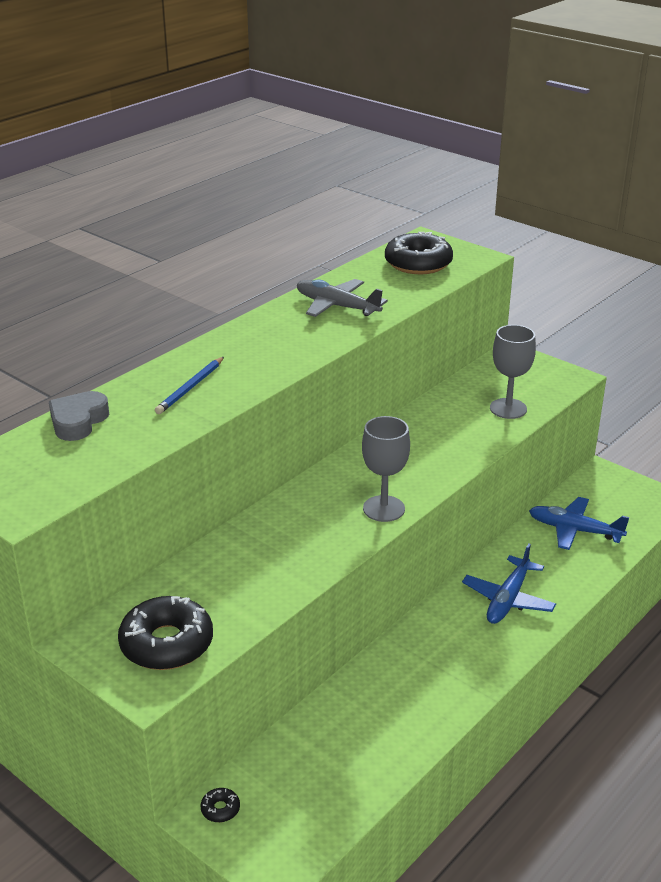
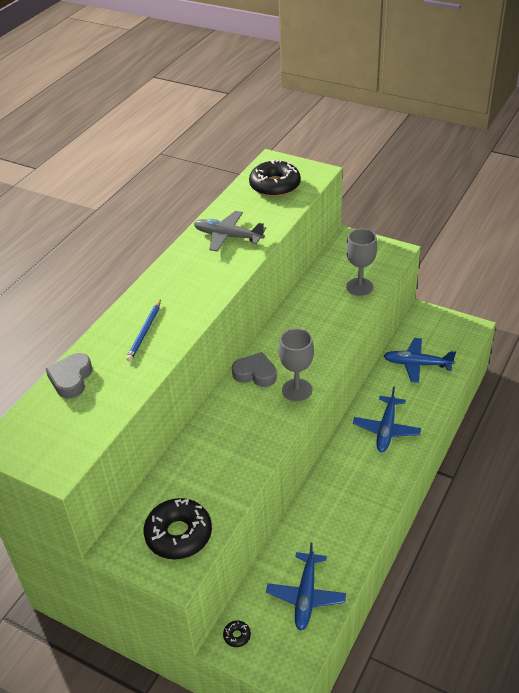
camera: 10 degrees left, 10 degrees up
none -> grey heart [232,352,277,387]
none -> blue plane [266,542,346,631]

